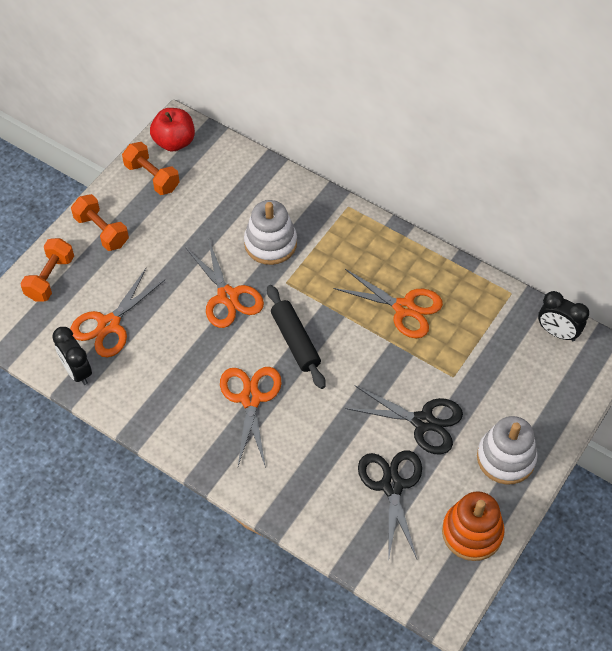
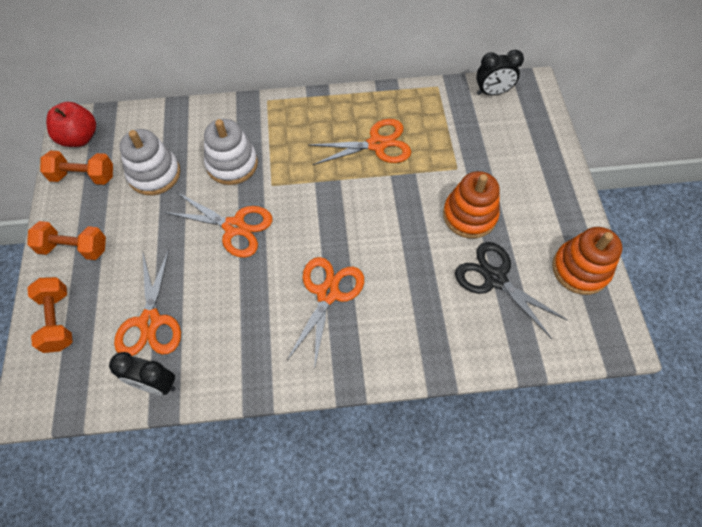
camera: 40 degrees left, 5 degrees up
orange scissors [220,367,281,468] -> orange scissors turned 60 degrees clockwise [287,257,364,370]
black rolling pin [267,285,326,389] -> none
black scissors [346,386,463,454] -> orange stacking toy [443,171,500,238]
white stacking toy [477,416,538,485] -> white stacking toy moved to [119,129,180,195]

